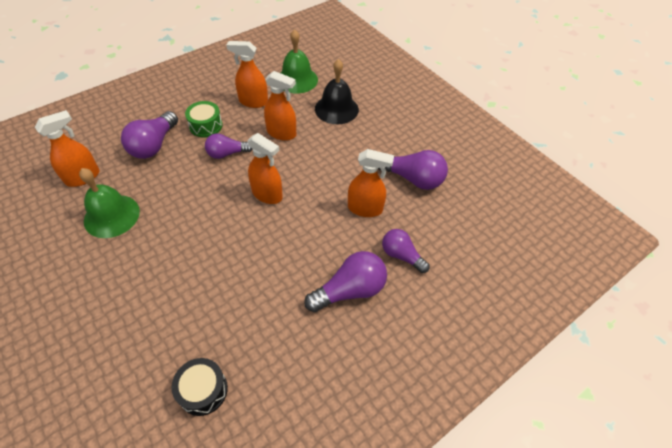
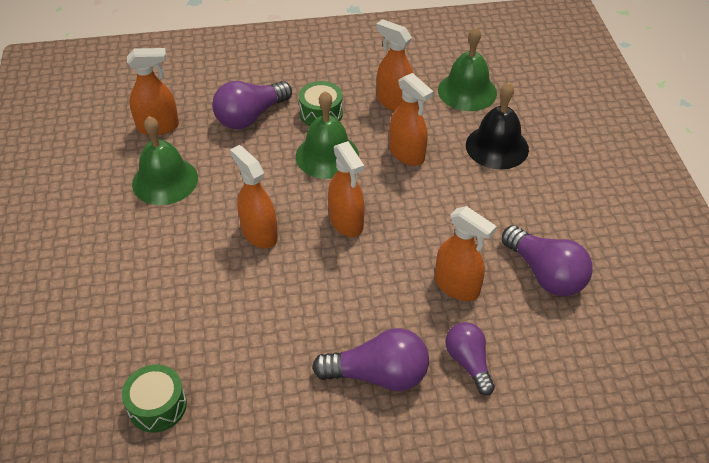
camera: 30 degrees right, 5 degrees down
black drum [172,358,228,416] -> green drum [122,364,187,432]
purple light bulb [205,133,253,159] -> green bell [296,91,359,179]
none -> orange spray bottle [230,145,278,248]

